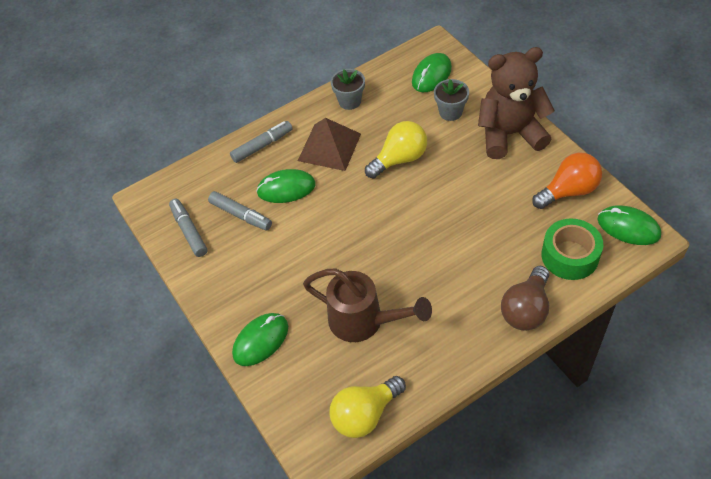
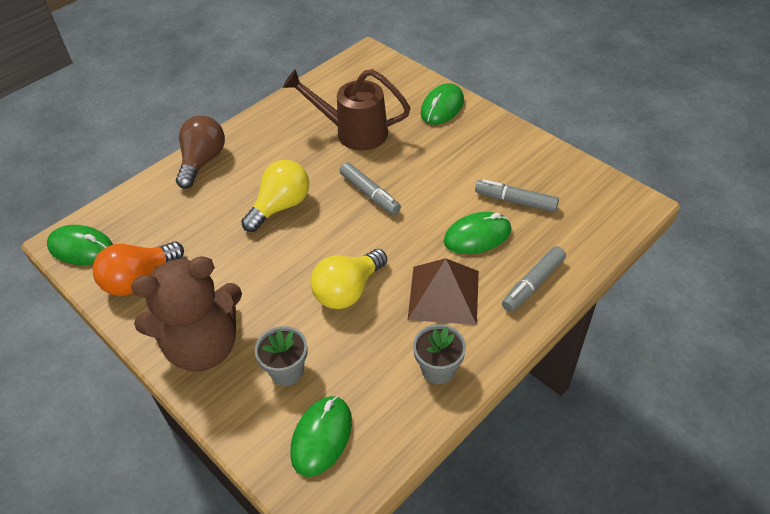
camera: 165 degrees right, 5 degrees down
grey marker [169,199,207,257] -> grey marker moved to [340,162,401,215]
yellow light bulb [330,376,406,438] -> yellow light bulb moved to [241,160,309,232]
green tape [542,218,603,280] -> none

